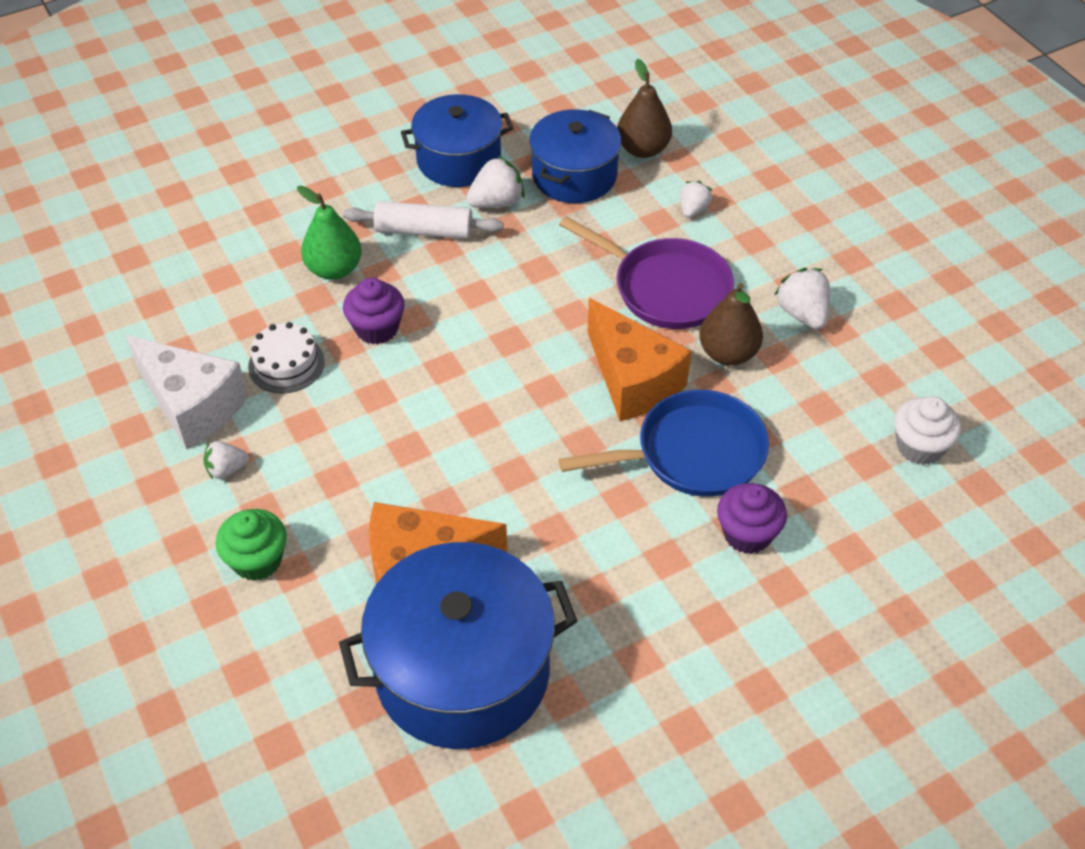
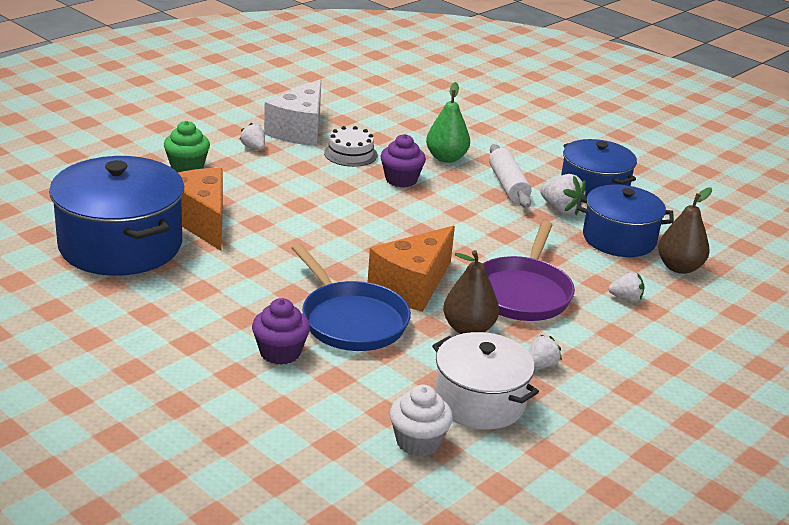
camera: 70 degrees right, 20 degrees down
white strawberry [774,268,830,329] -> white strawberry [528,335,562,368], size x0.65
none -> white pot [432,332,539,430]

